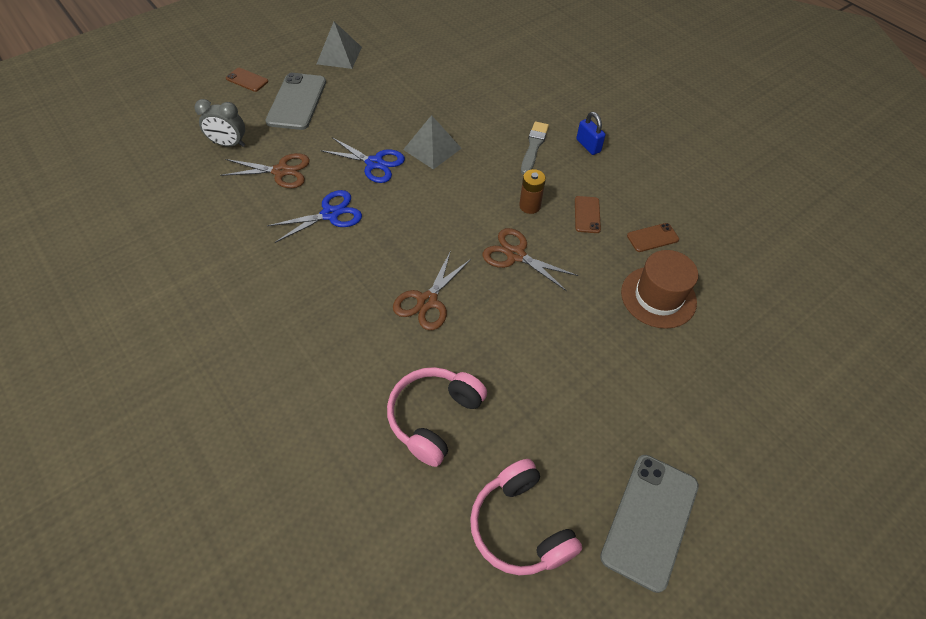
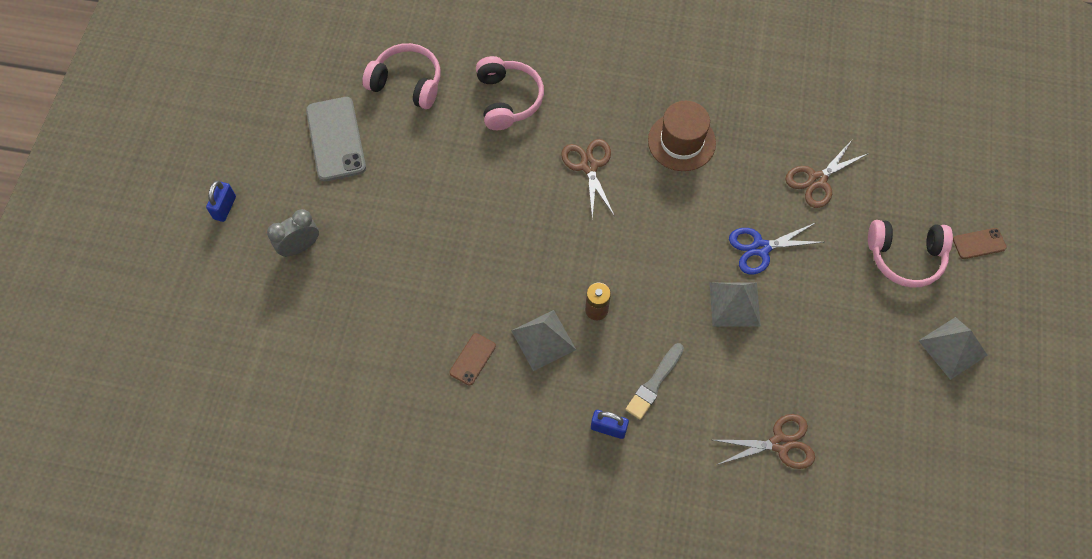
camera: 140 degrees right, 10 degrees up
grey clock [194,99,245,147] -> grey clock moved to [267,209,319,257]
grey phone [265,73,326,130] -> pink headphones [868,220,953,288]
blue scissors [267,190,362,243] -> none
brown scissors [482,228,578,291] -> brown scissors moved to [713,414,815,469]
grey brush [521,121,549,175] -> grey brush turned 60 degrees clockwise [625,343,684,420]
brown phone [575,196,601,233] -> grey pyramid [511,310,576,371]
brown hat [621,250,698,329] -> brown hat moved to [648,101,716,171]
none -> blue padlock [206,181,236,222]

